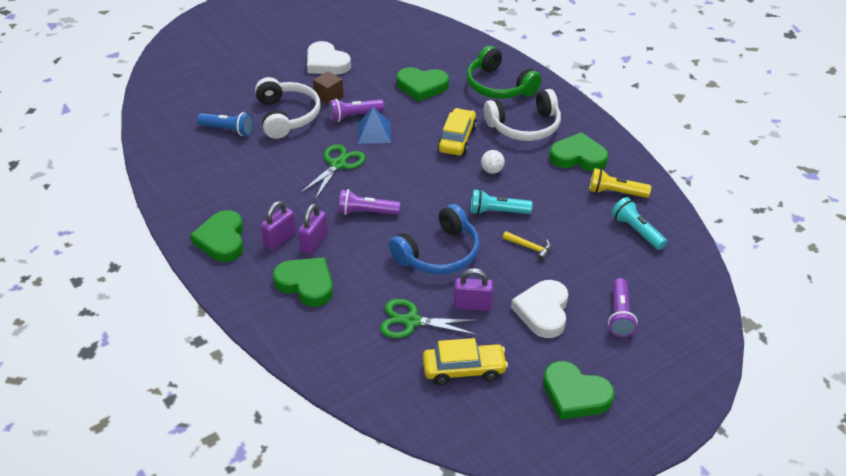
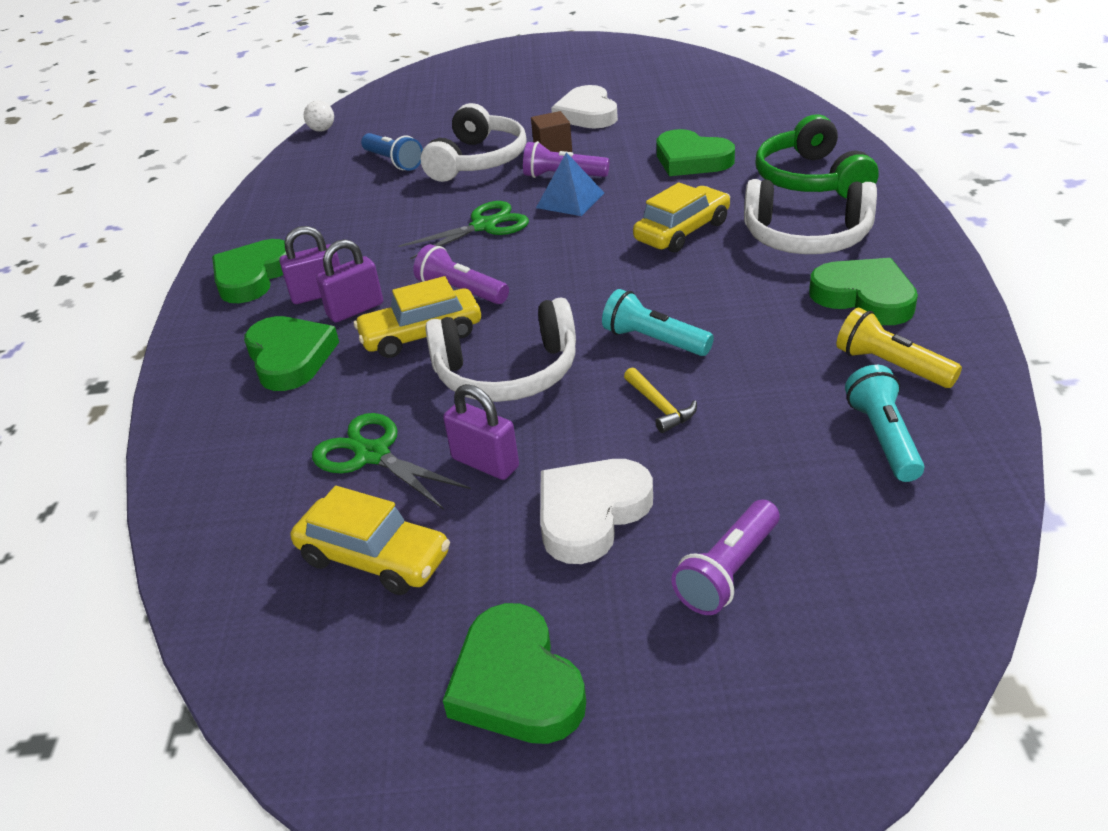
camera: 35 degrees right, 5 degrees down
blue headphones [389,204,480,275] -> white headphones [425,298,576,402]
white ball [481,150,505,174] -> white ball moved to [304,100,334,132]
none -> yellow car [354,276,481,358]

